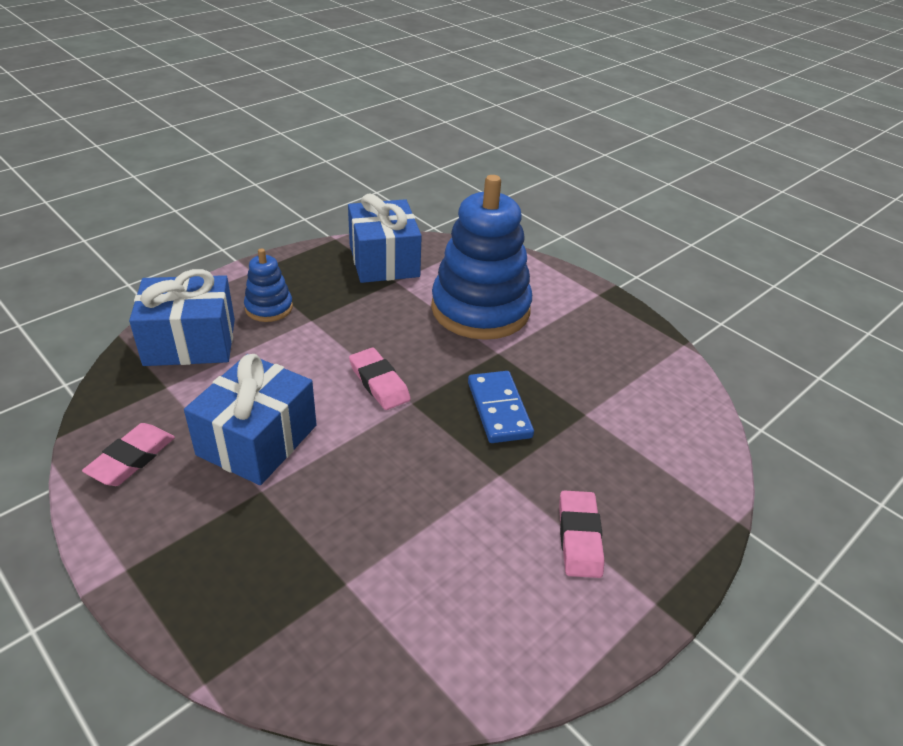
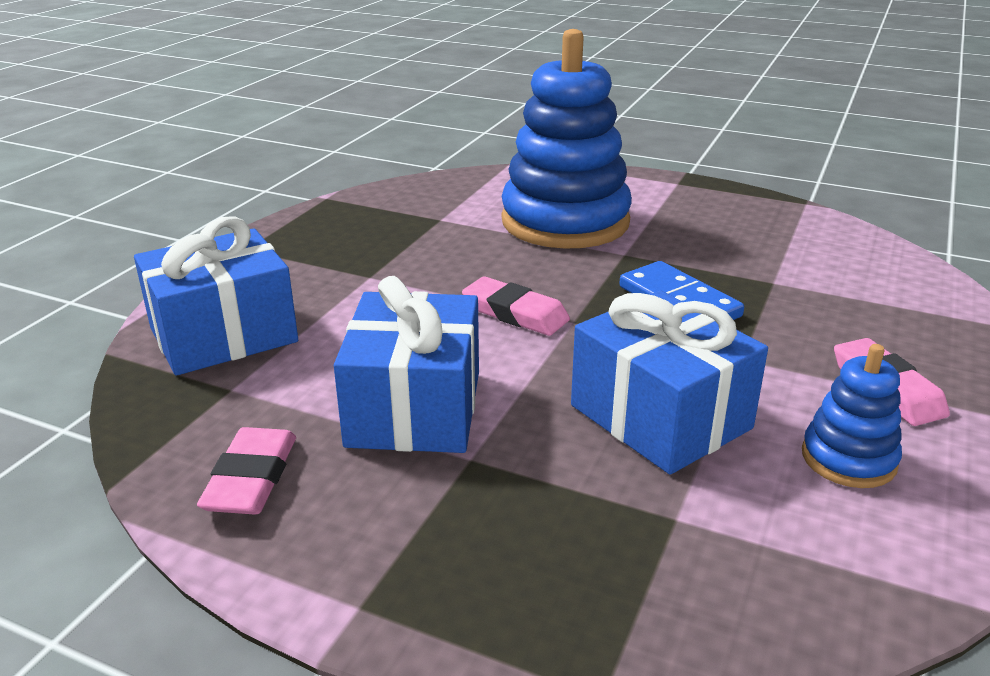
camera: 20 degrees left, 10 degrees down
blue stacking toy [244,248,293,322] -> blue stacking toy moved to [802,344,902,488]
blue gift [348,193,422,283] -> blue gift moved to [571,291,768,475]

